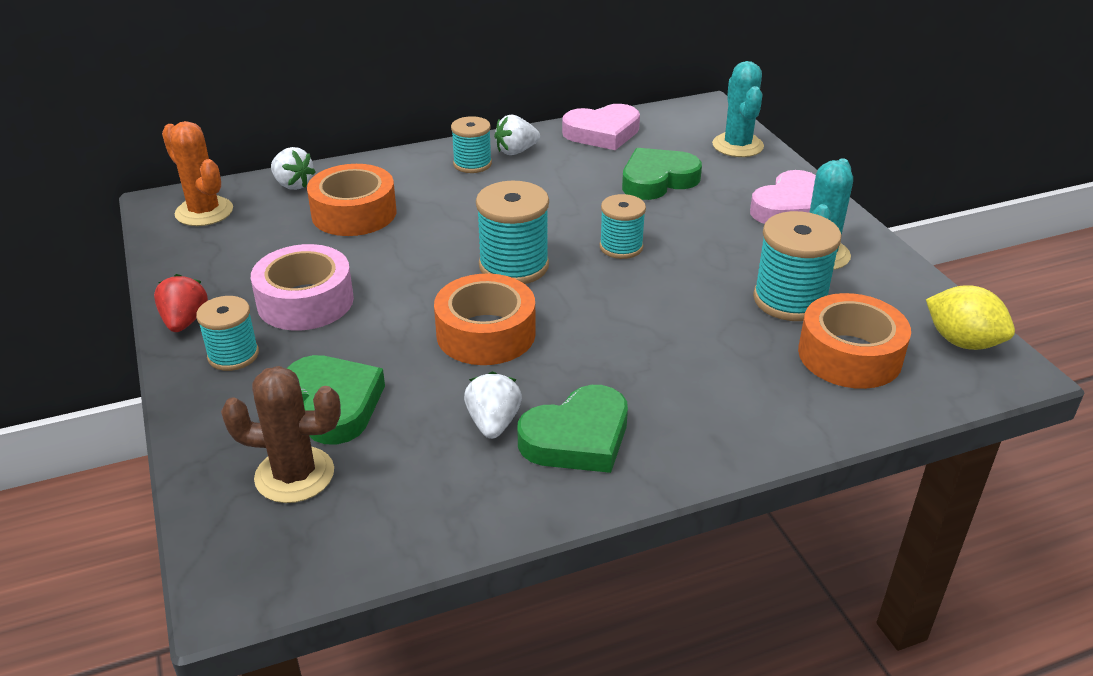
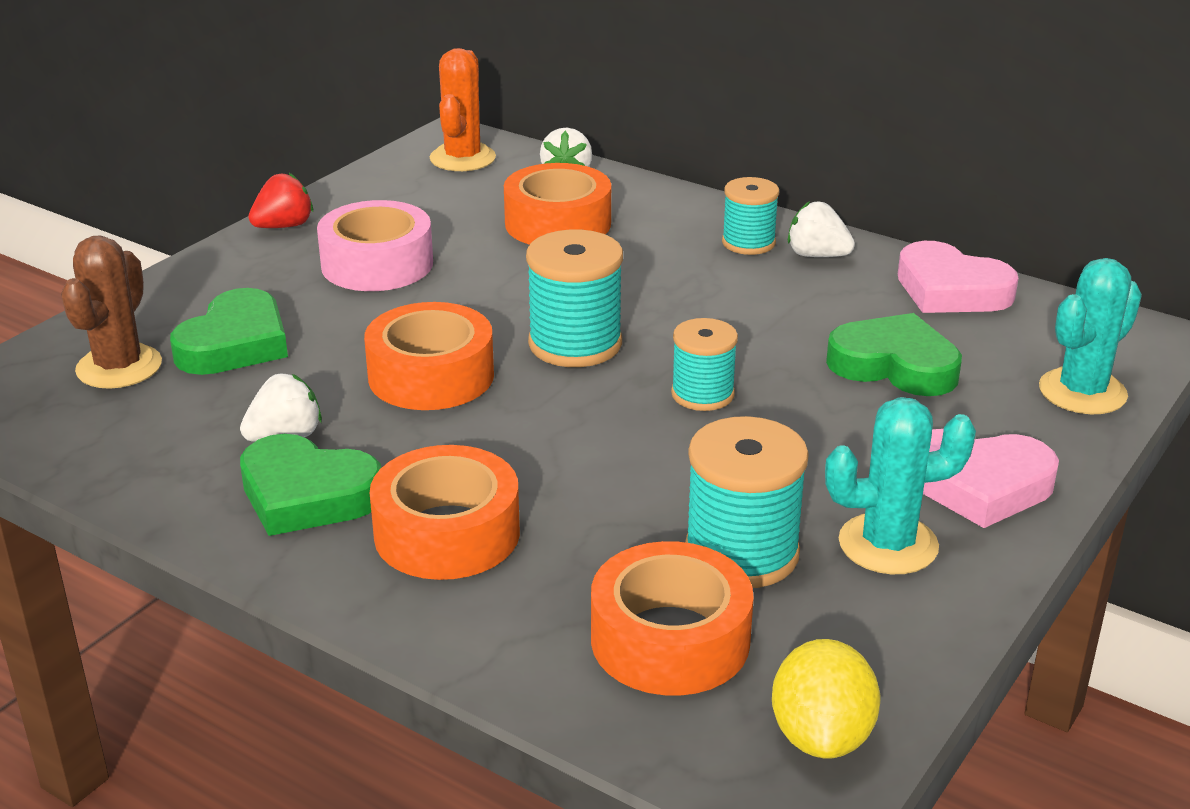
camera: 55 degrees right, 5 degrees down
turquoise spool [196,296,259,371] -> none
brown cactus [221,366,341,503] -> brown cactus turned 45 degrees clockwise [61,235,162,389]
none -> orange tape [370,445,520,580]

